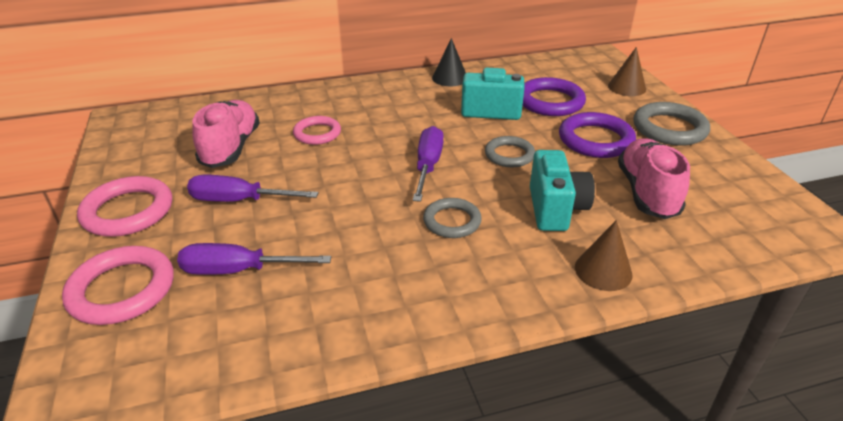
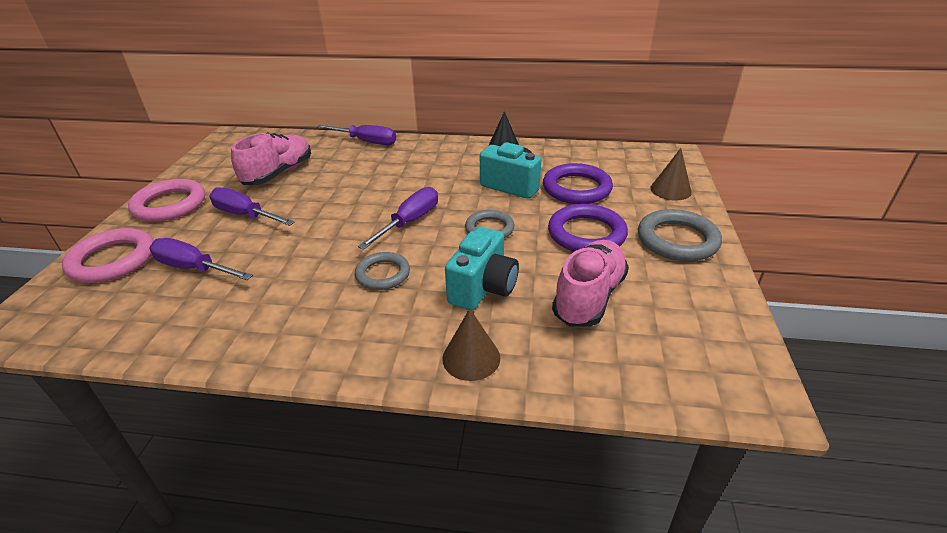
camera: 25 degrees right, 0 degrees up
pink ring [293,116,341,145] -> none
none -> purple screwdriver [316,125,396,145]

